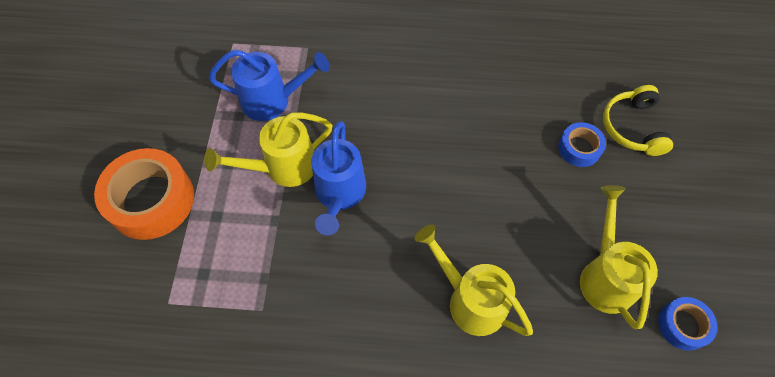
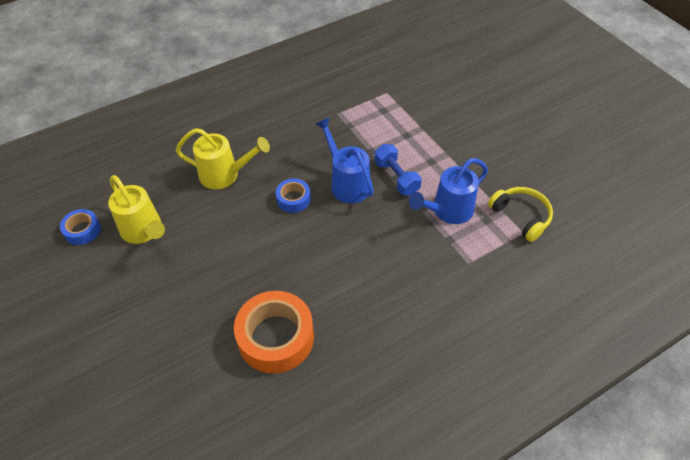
camera: 145 degrees right, 10 degrees down
orange tape [94,148,194,240] -> orange tape moved to [234,291,314,374]
yellow watering can [204,112,332,187] -> blue dumbbell [374,144,422,195]
blue tape [558,122,606,167] -> blue tape moved to [276,179,311,213]
yellow headphones [603,85,673,156] -> yellow headphones moved to [488,187,553,242]

